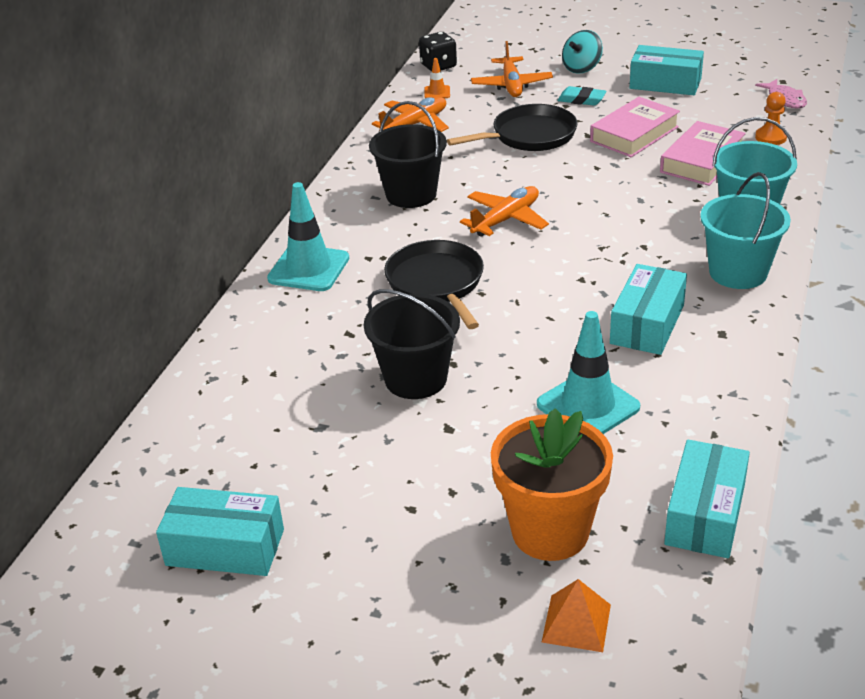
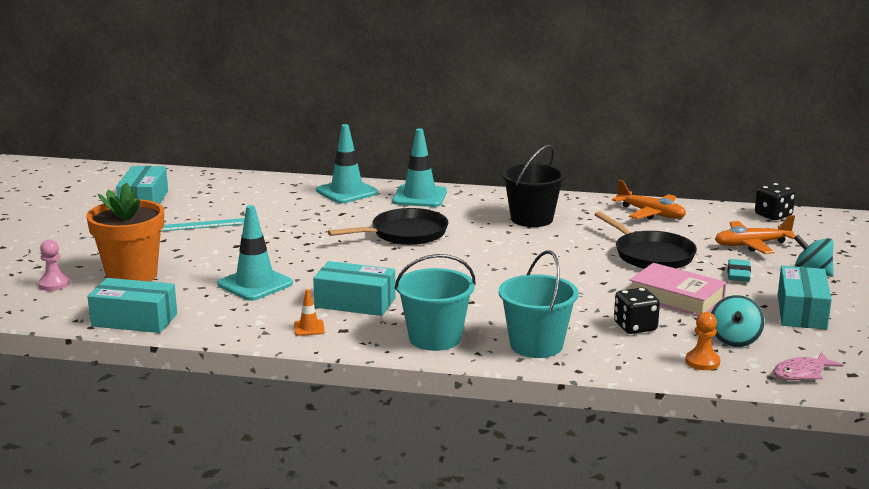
camera: 80 degrees right, 15 degrees down
black bucket [364,289,460,399] -> none
orange traffic cone [424,58,450,98] -> orange traffic cone moved to [294,289,325,336]
orange plane [460,186,549,237] -> none
orange pyramid [542,579,611,652] -> pink pawn [38,240,70,291]
pink book [660,121,746,186] -> black dice [614,287,660,334]
none -> turquoise ruler [161,218,245,231]
none -> turquoise traffic cone [316,124,378,204]
none -> turquoise spinning top [711,295,765,347]

